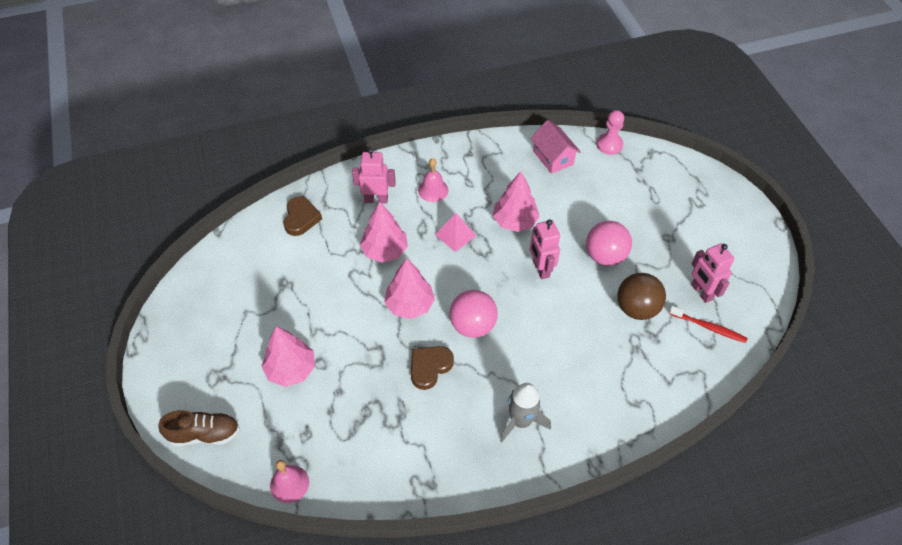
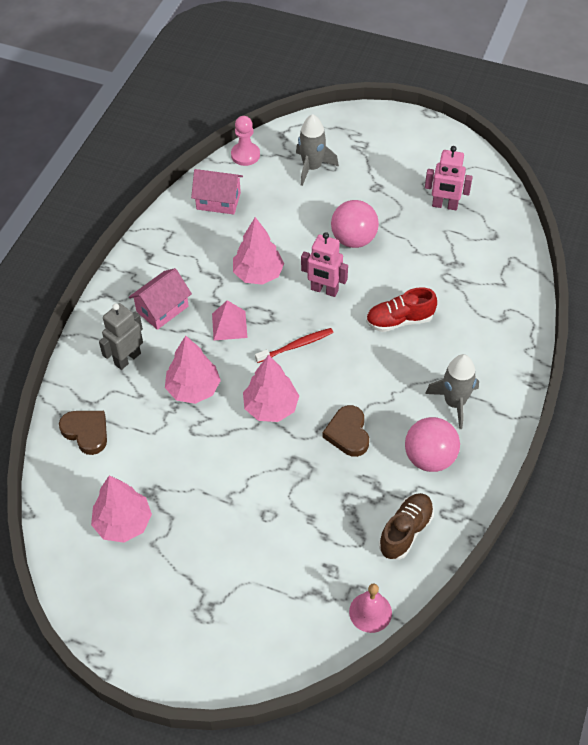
camera: 50 degrees left, 0 degrees up
brown shoe [158,410,240,446] -> brown shoe moved to [379,493,434,560]
pink tree [261,326,315,387] -> pink tree moved to [91,475,152,543]
pink robot [352,148,396,204] -> grey robot [99,303,143,370]
pink bell [418,158,448,202] -> pink house [129,268,192,330]
pink ball [450,290,498,338] -> pink ball moved to [405,417,460,472]
brown ball [617,273,666,320] -> none
red toothbrush [669,306,748,343] -> red toothbrush moved to [255,328,333,363]
none -> grey rocket [296,114,339,186]
none -> red shoe [366,287,437,332]

